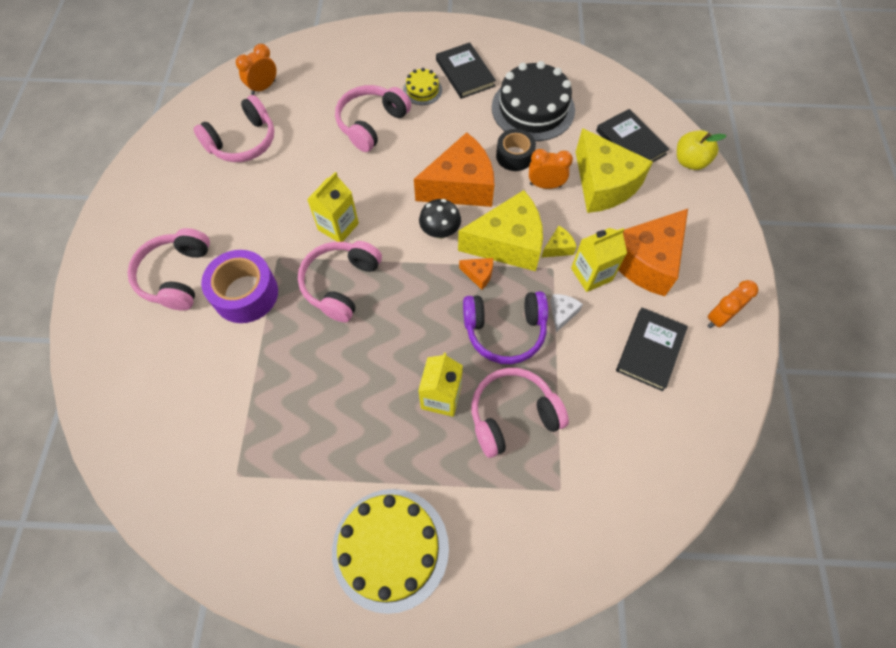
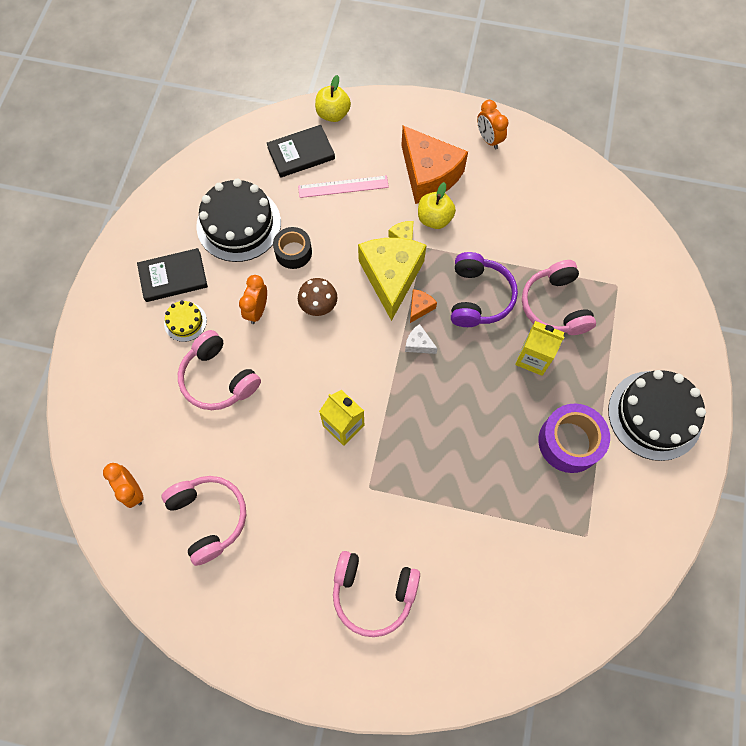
camera: 80 degrees left, 5 degrees up
purple tape [201,250,278,323] -> purple tape moved to [538,404,610,473]
pink headphones [298,241,382,322] -> none
yellow cake [332,489,449,614] -> black cake [608,370,706,461]
orange cheese [414,132,494,207] -> brown mushroom [298,278,337,316]
black mushroom [419,199,461,239] -> none
orange clock [529,149,573,189] -> orange clock moved to [239,275,267,324]
white cheese [550,294,583,332] -> white cheese moved to [405,324,438,354]
yellow carton [571,228,627,292] -> yellow apple [418,182,456,229]
yellow cheese [576,128,653,213] -> pink ruler [298,175,389,198]
black book [616,307,688,391] -> none

